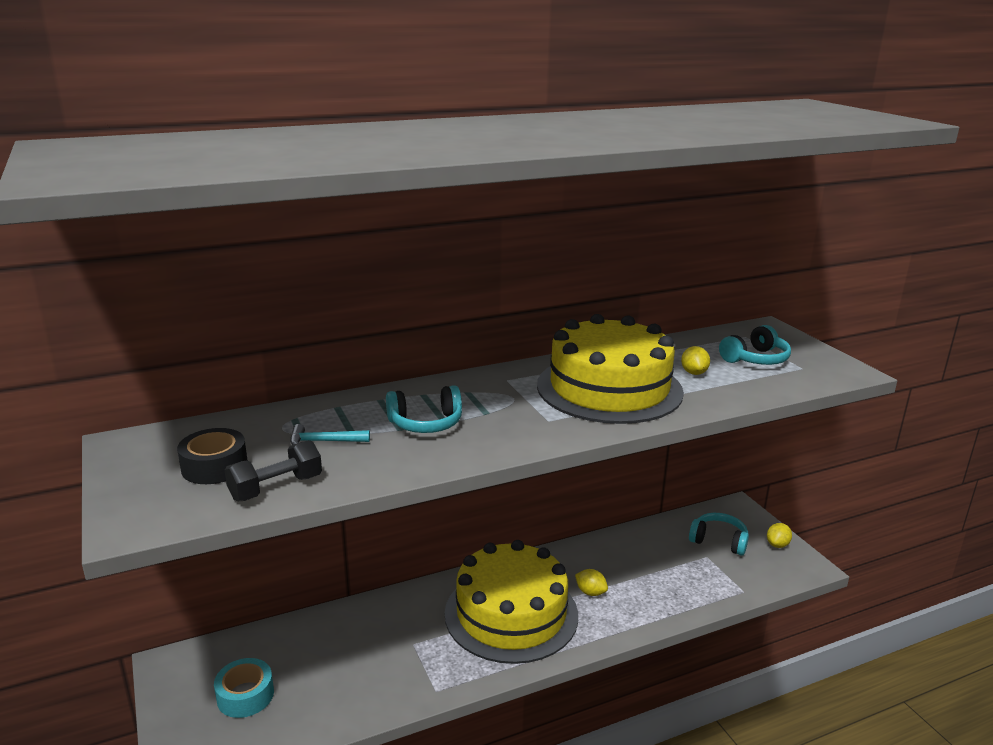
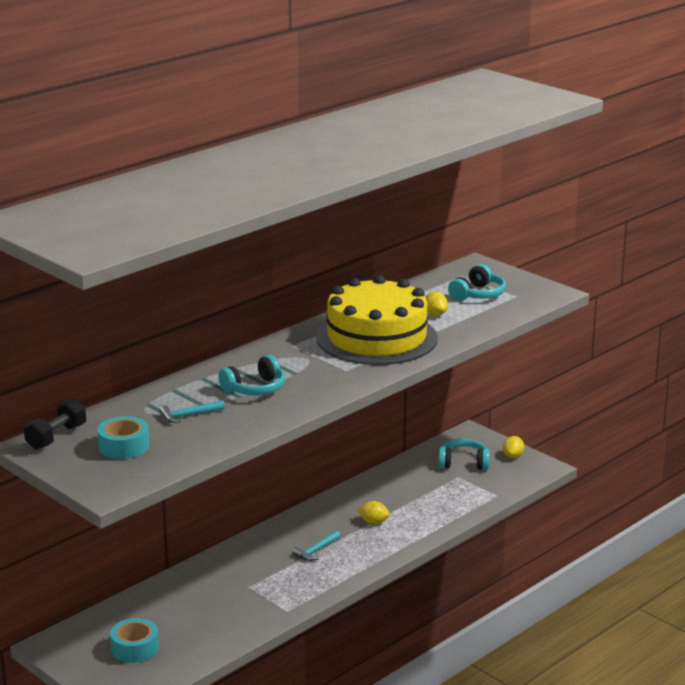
camera: 20 degrees left, 0 degrees up
black tape [177,428,248,484] -> turquoise tape [97,416,149,459]
black dumbbell [225,440,322,501] -> black dumbbell moved to [24,398,86,450]
yellow cake [445,540,578,664] -> turquoise hammer [292,530,341,561]

